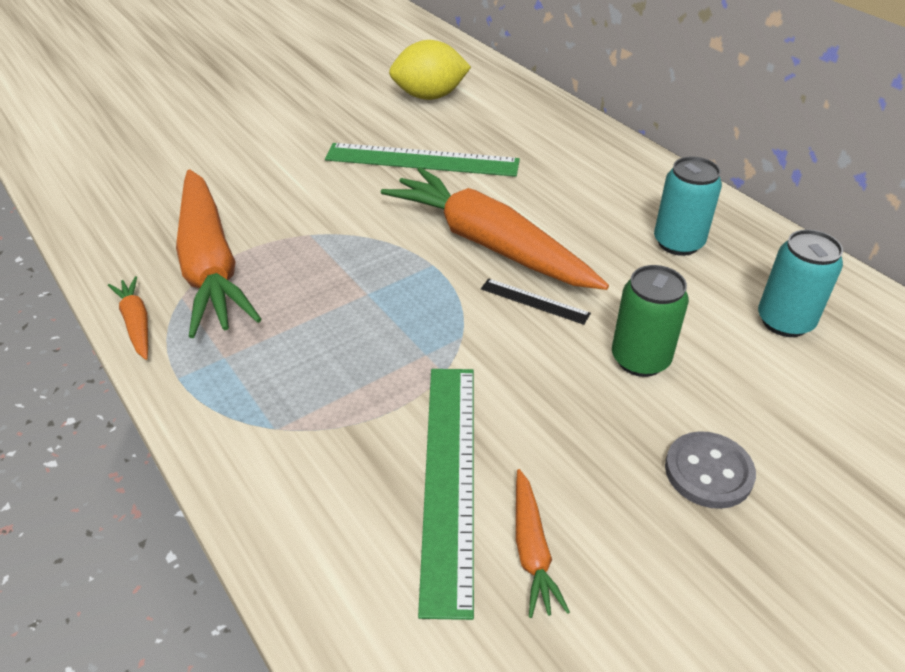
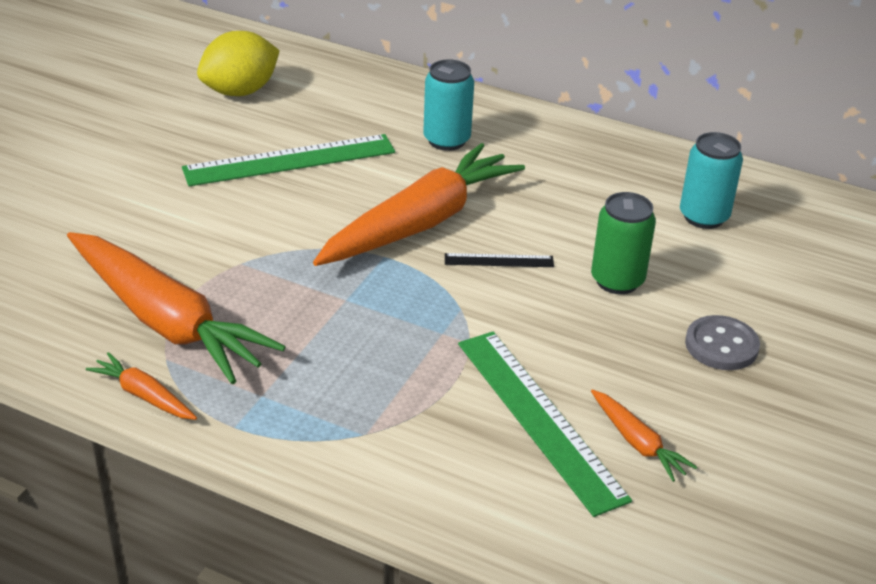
camera: 30 degrees left, 5 degrees down
orange carrot [381,167,609,290] -> orange carrot turned 120 degrees clockwise [313,143,525,266]
turquoise can [654,157,722,256] -> turquoise can moved to [423,59,474,151]

